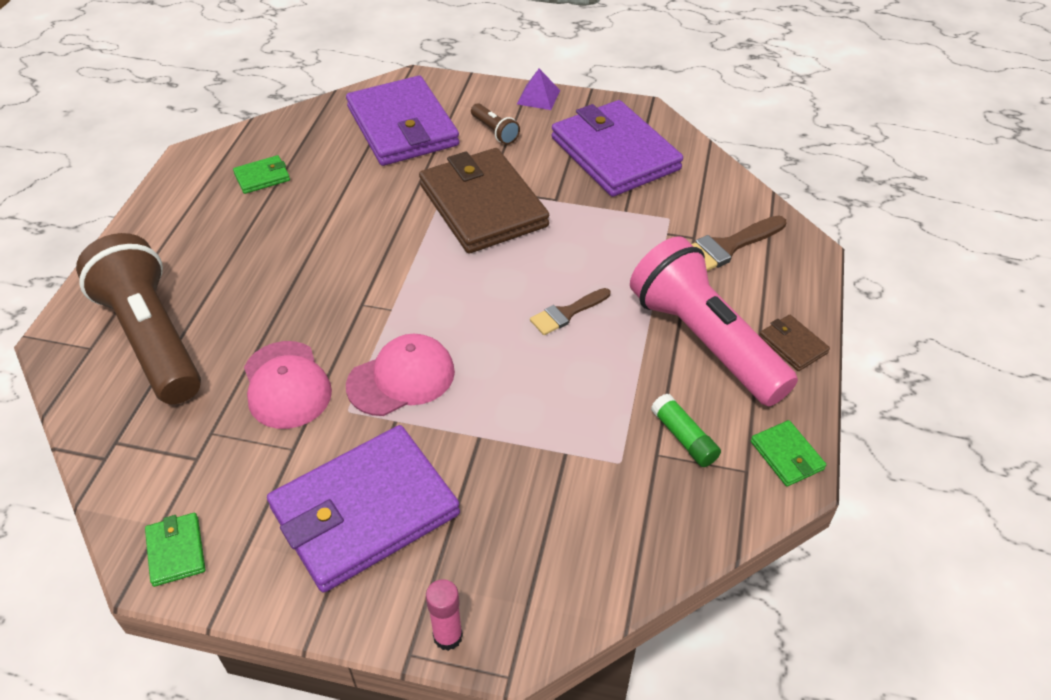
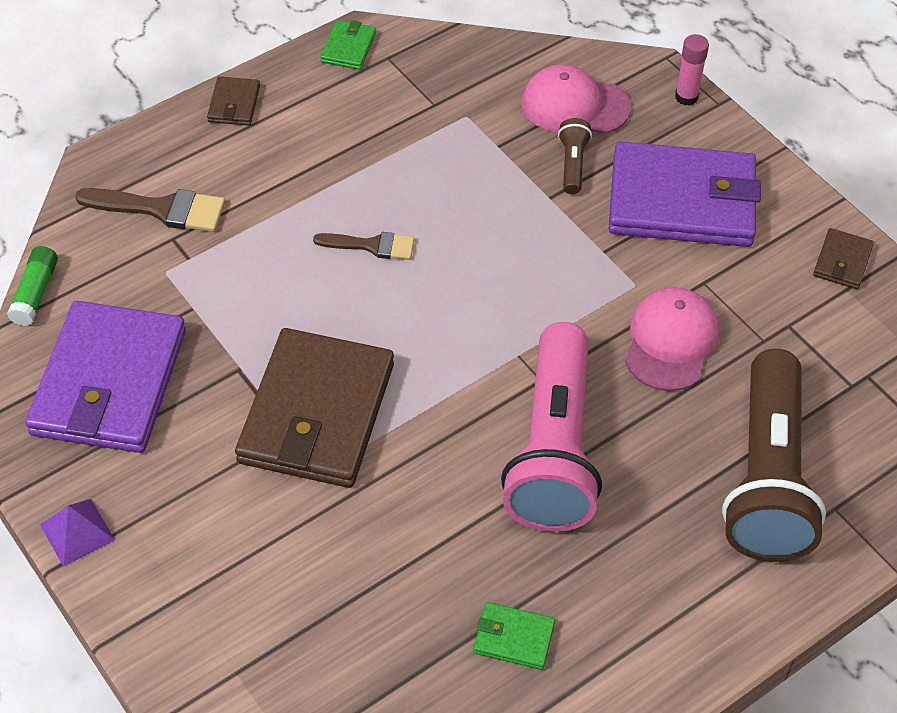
camera: 140 degrees left, 5 degrees up
green wallet [145,513,205,587] -> brown wallet [813,228,874,289]
purple wallet [346,76,459,166] -> none
pink cap [346,334,455,416] -> pink cap moved to [522,64,631,134]
brown flashlight [471,103,520,145] -> brown flashlight moved to [558,118,592,194]
pink flashlight [630,236,798,406] -> pink flashlight moved to [501,322,602,532]
green glue stick [651,394,721,467] -> green glue stick moved to [7,246,58,326]

